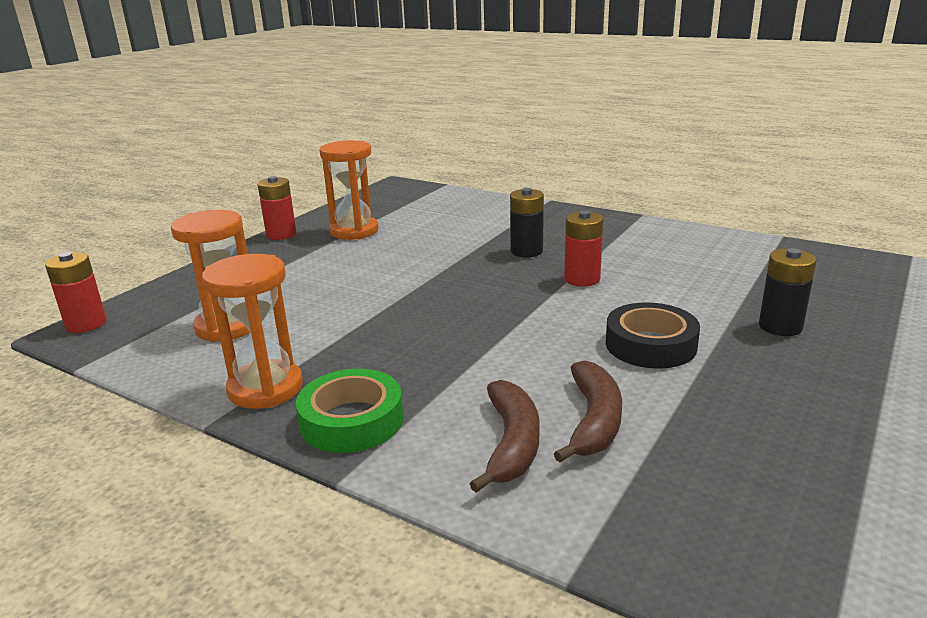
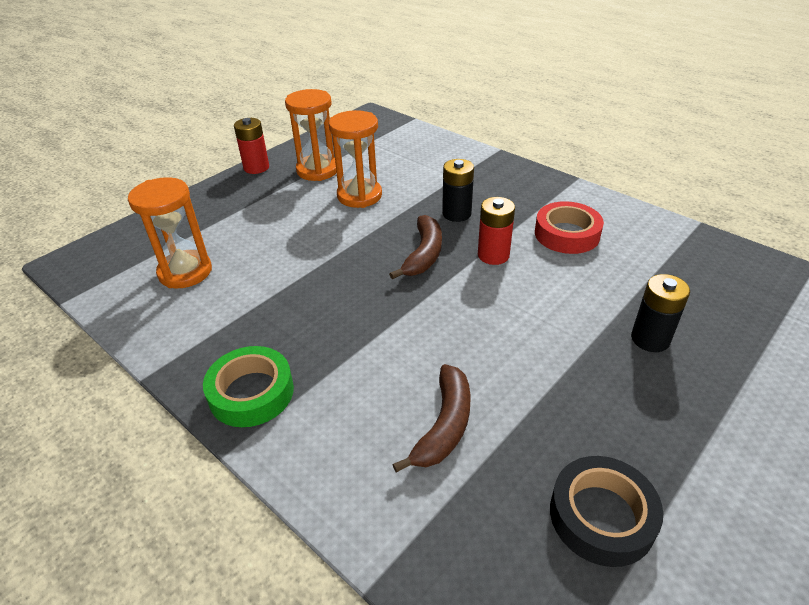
camera: 10 degrees right, 15 degrees up
red battery [45,252,107,333] -> none
orange hourglass [202,254,303,409] -> orange hourglass moved to [329,110,382,208]
brown banana [470,380,540,493] -> brown banana moved to [389,215,442,280]
black tape [606,302,700,369] -> black tape moved to [550,456,663,567]
none -> red tape [535,201,604,254]

